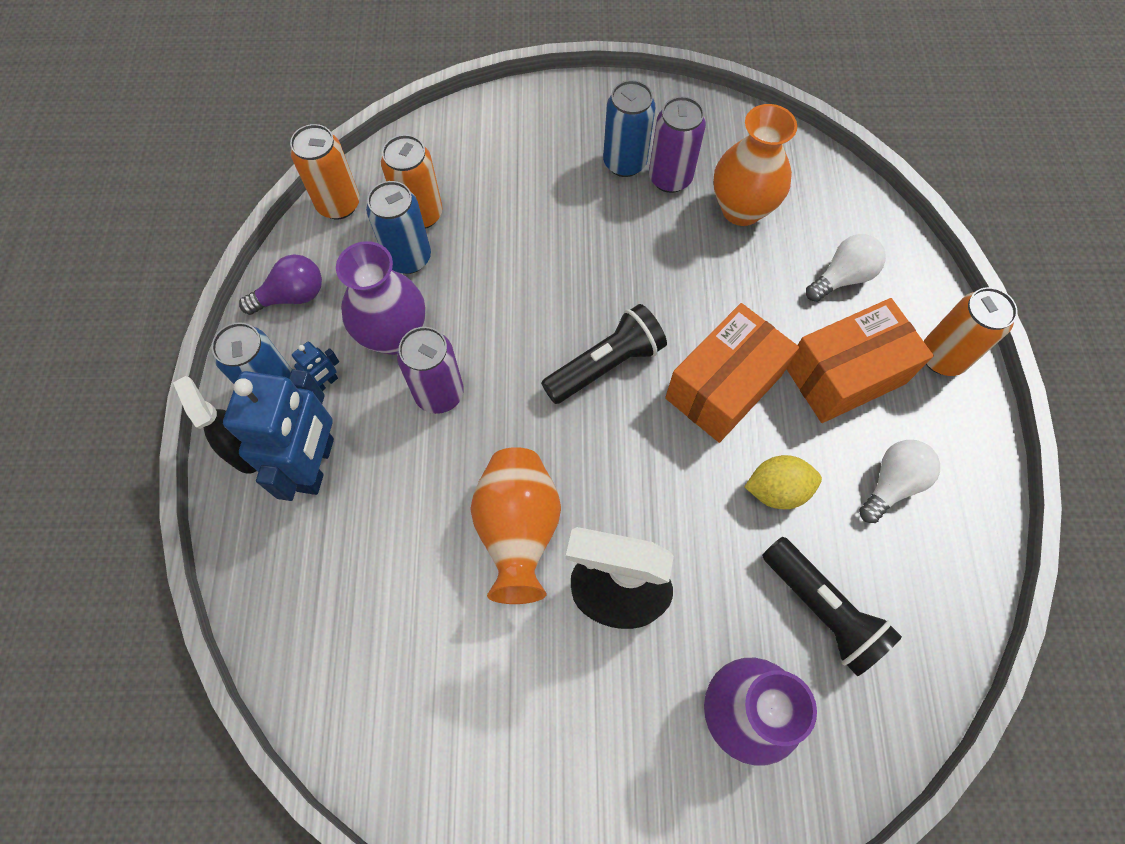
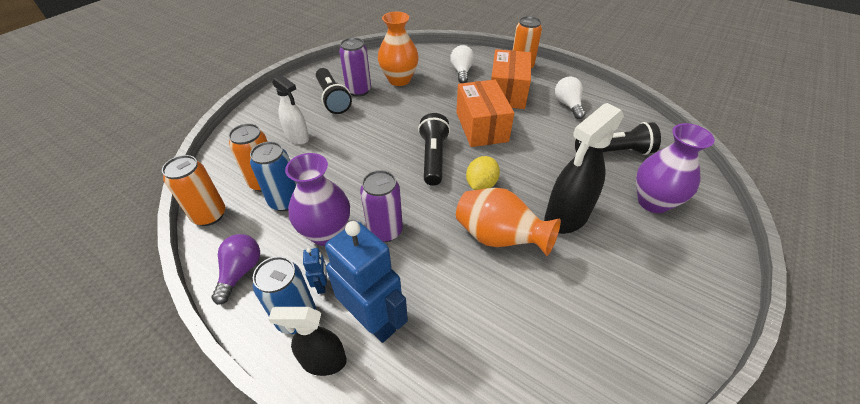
camera: 55 degrees left, 20 degrees down
blue can [603,80,655,177] -> black flashlight [316,68,352,114]
yellow lemon [745,455,822,509] -> yellow lemon moved to [466,156,500,190]
none -> white spray bottle [272,74,309,144]

